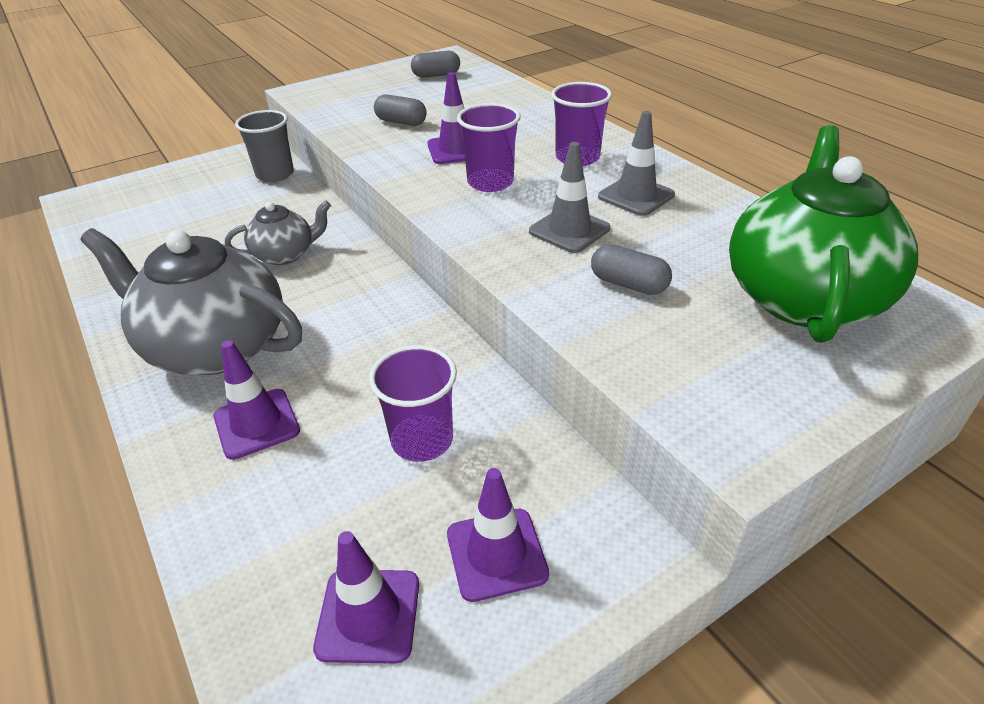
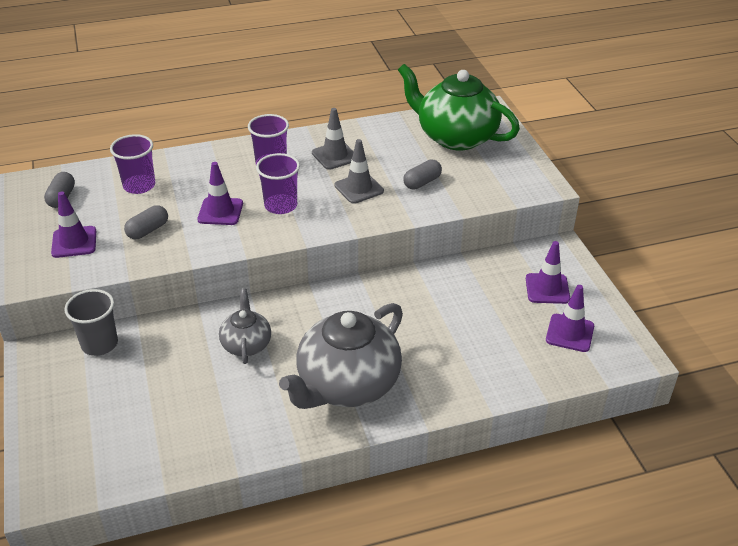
camera: 75 degrees left, 0 degrees up
purple traffic cone [214,340,300,460] -> purple traffic cone moved to [51,191,96,258]
purple cup [369,345,457,462] -> purple cup moved to [110,134,155,194]

